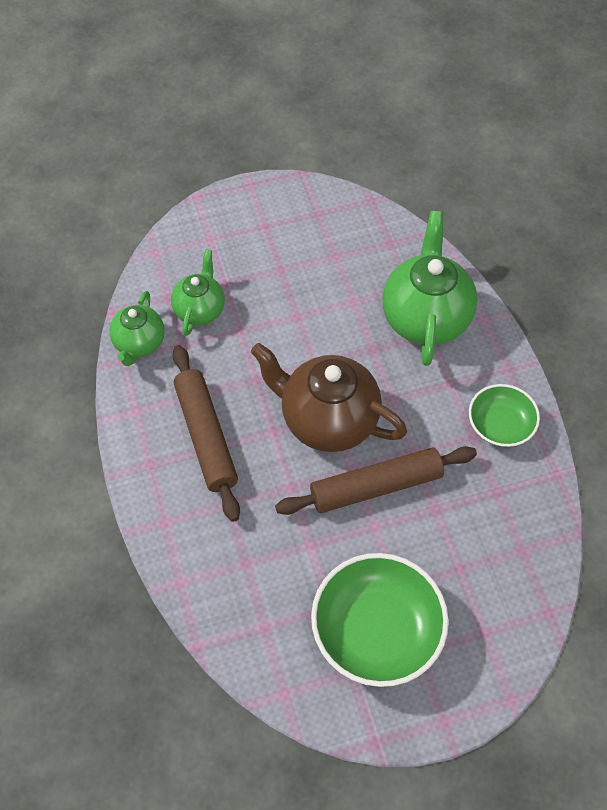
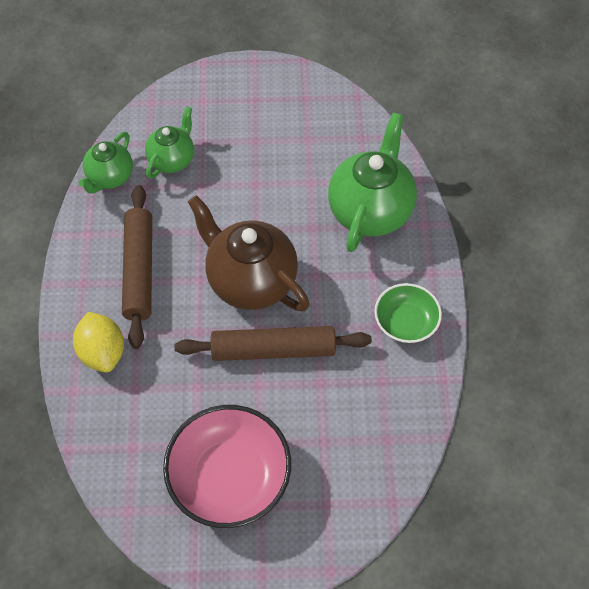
camera: 15 degrees right, 0 degrees up
green bowl [311,553,449,687] -> pink bowl [163,405,291,528]
none -> yellow lemon [73,312,124,372]

